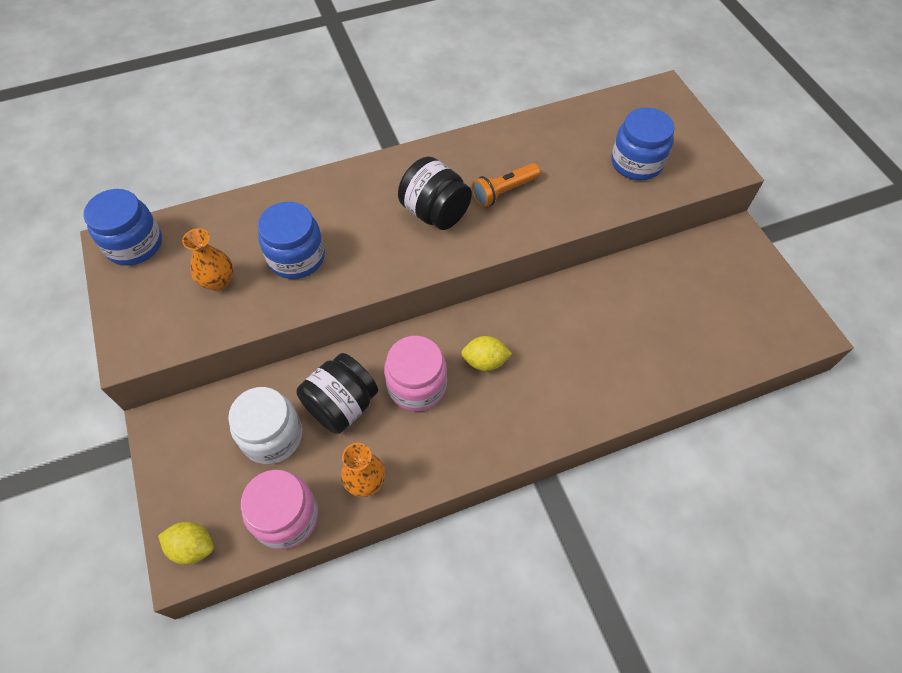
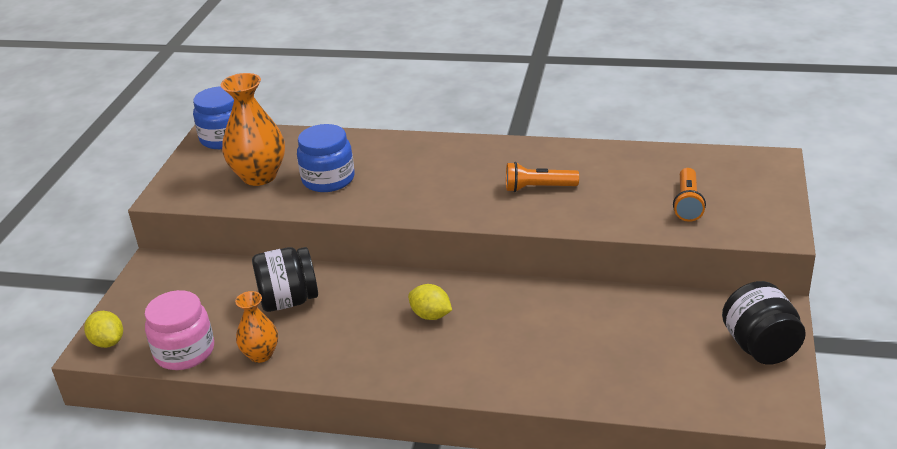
camera: 35 degrees right, 25 degrees down
orange vase [182,228,233,291] -> orange vase [221,73,285,186], size x1.73
white jar [228,387,302,464] -> none
pink jar [384,336,447,411] -> none
black jar [398,156,472,230] -> black jar moved to [722,281,806,365]
blue jar [611,108,675,180] -> orange flashlight [673,168,706,222]

